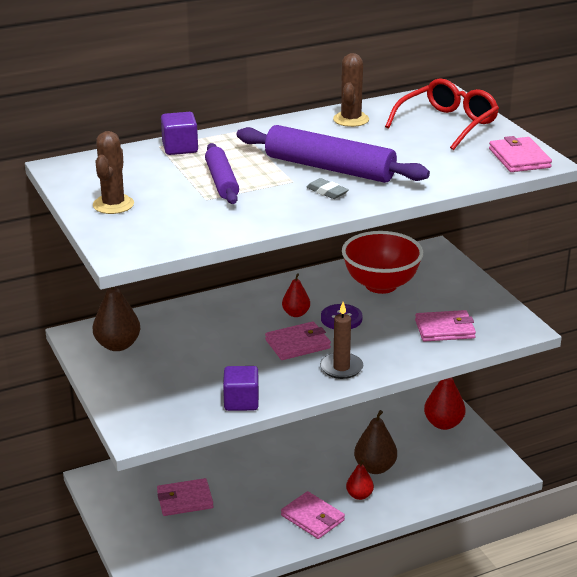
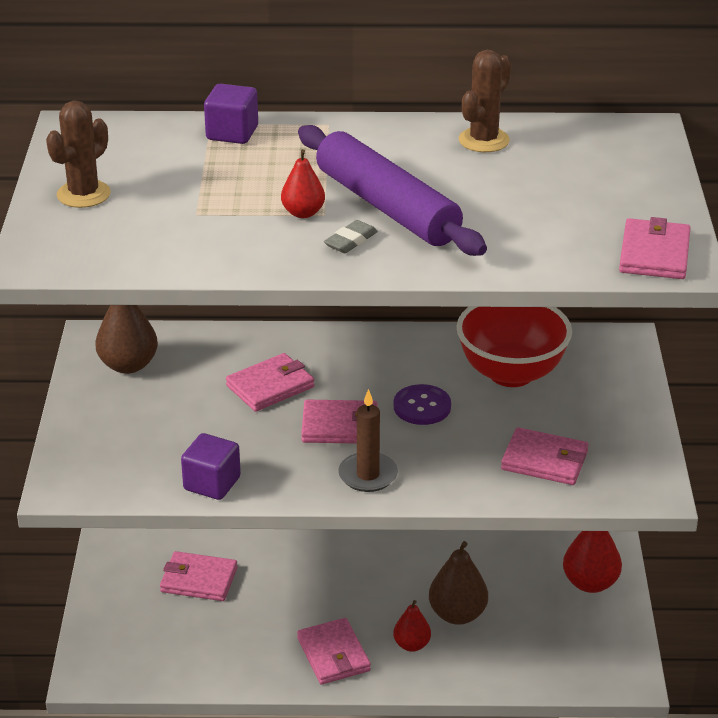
camera: 25 degrees right, 5 degrees up
purple rolling pin [205,143,239,204] -> none
red pear [282,273,310,317] -> red pear moved to [281,149,325,218]
grey eraser [306,178,349,199] -> grey eraser turned 60 degrees clockwise [324,220,378,253]
red glasses [385,78,499,150] -> none
none -> pink wallet [226,353,315,412]

